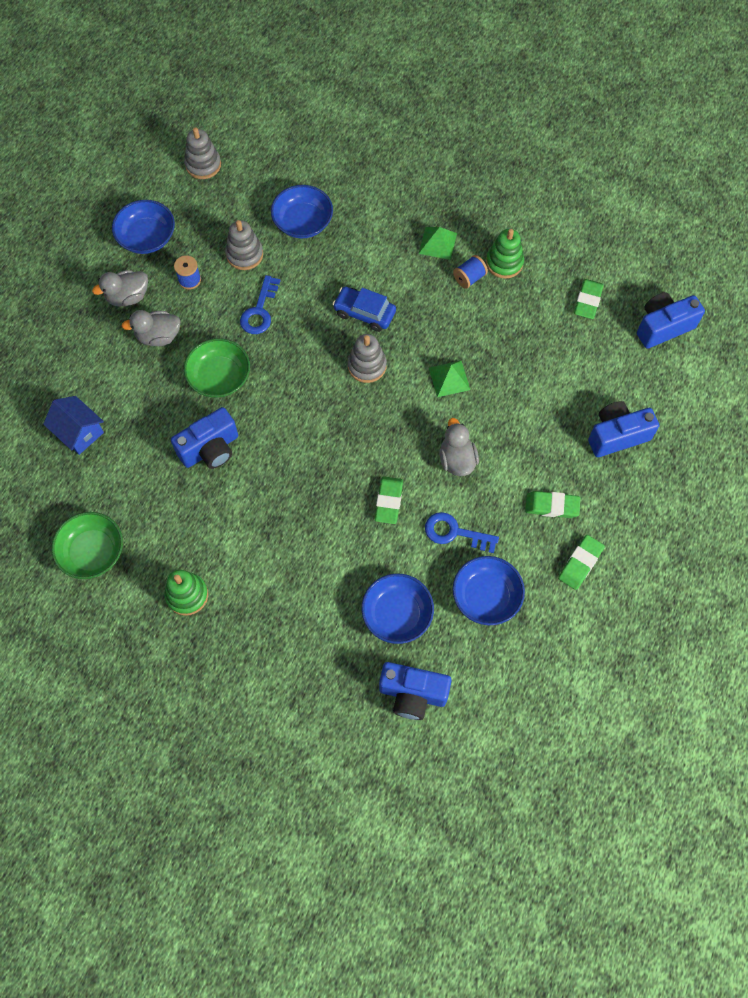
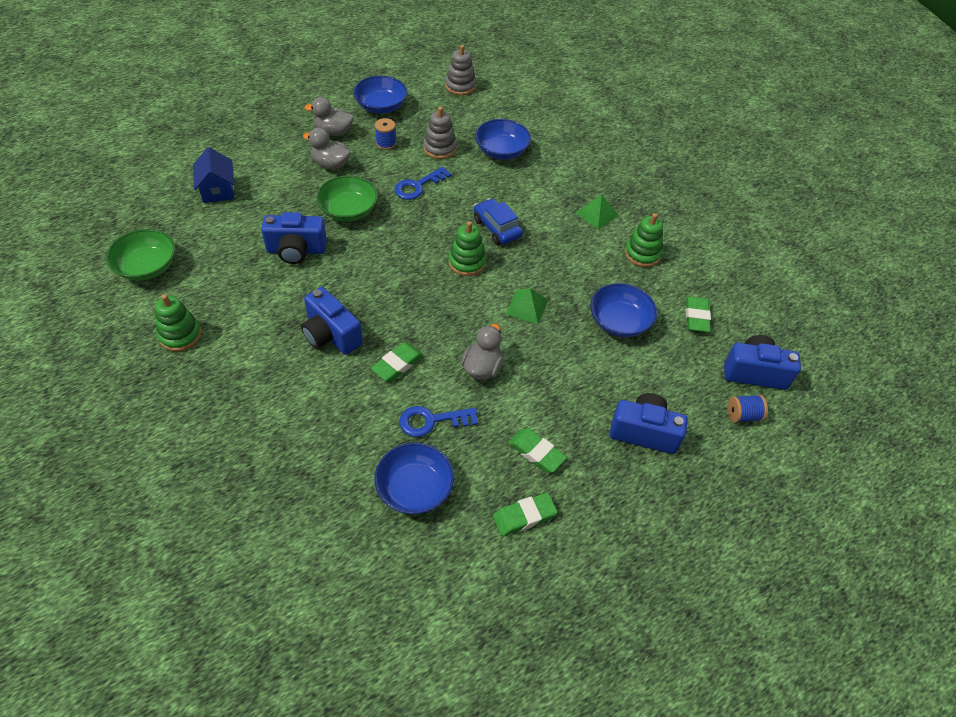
camera: 30 degrees right, 15 degrees down
grey stacking toy [348,334,387,383] -> green stacking toy [448,221,486,276]
blue bowl [361,574,434,644] -> blue bowl moved to [590,283,657,337]
blue camera [379,662,452,720] -> blue camera moved to [301,287,363,355]
blue key [425,512,499,553] -> blue key turned 60 degrees counterclockwise [399,406,478,437]
blue spool [453,255,488,289] -> blue spool moved to [728,395,768,423]
green eraser [574,279,604,319] -> green eraser turned 45 degrees counterclockwise [686,296,711,332]

